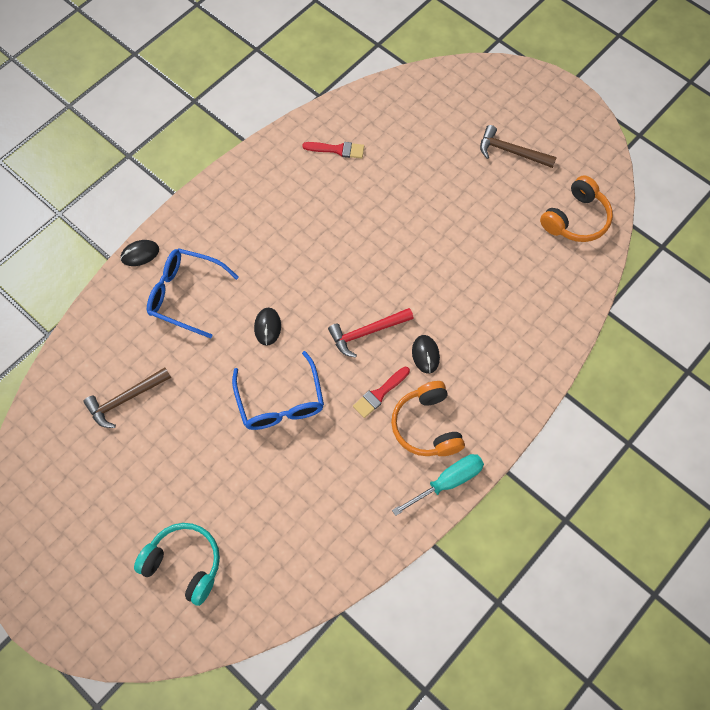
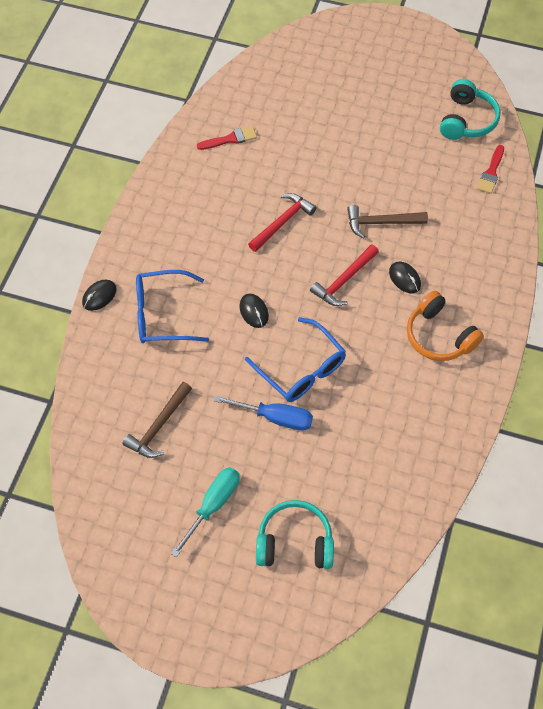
camera: 25 degrees left, 5 degrees down
red brush [353,367,410,418] -> red brush moved to [477,145,504,194]
turquoise screwdriver [392,454,484,516] -> turquoise screwdriver moved to [171,467,240,557]
brown hammer [480,125,557,168] -> brown hammer moved to [347,205,428,239]
orange headphones [540,176,613,242] -> turquoise headphones [440,79,501,140]
none -> blue screwdriver [214,395,313,431]
none -> red hammer [248,193,316,252]

